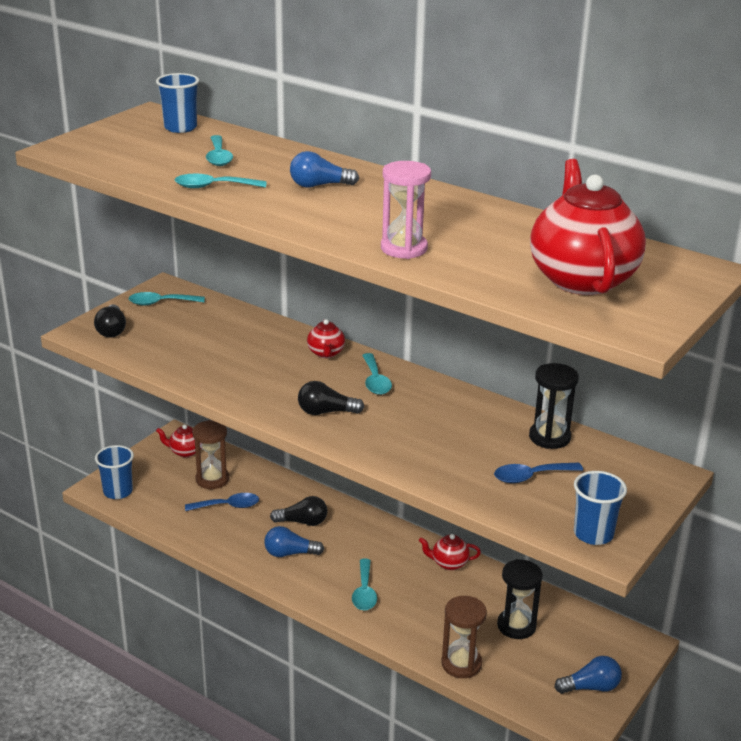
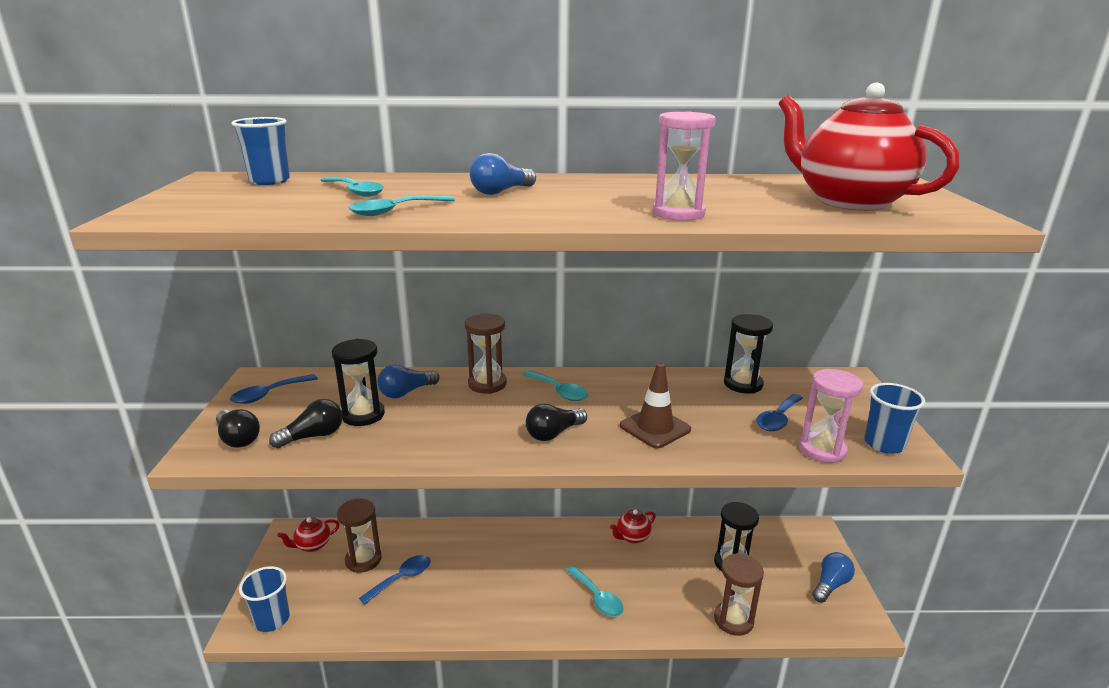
camera: 35 degrees left, 5 degrees down
turquoise spoon [128,292,205,305] -> blue spoon [230,374,318,404]
blue light bulb [264,526,324,557] -> blue light bulb moved to [378,365,440,398]
black light bulb [270,496,327,526] -> black light bulb moved to [269,399,343,448]
red teapot [307,319,345,358] -> brown hourglass [465,314,507,394]
none -> black hourglass [332,339,385,426]
none -> brown traffic cone [620,363,691,448]
none -> pink hourglass [799,369,863,463]

